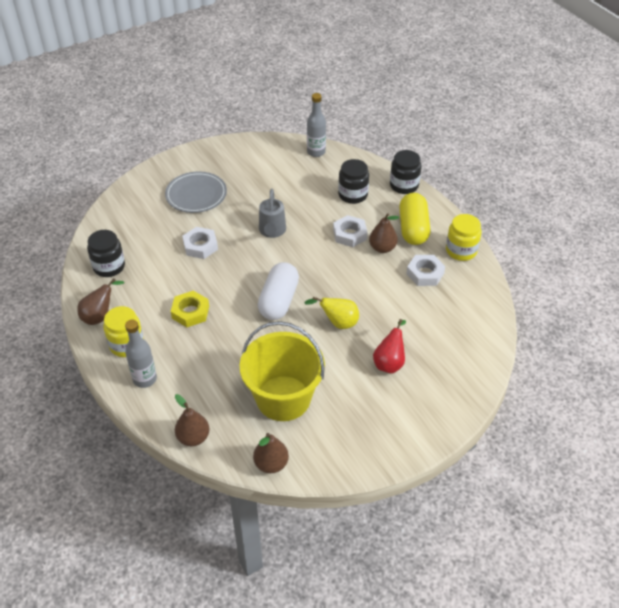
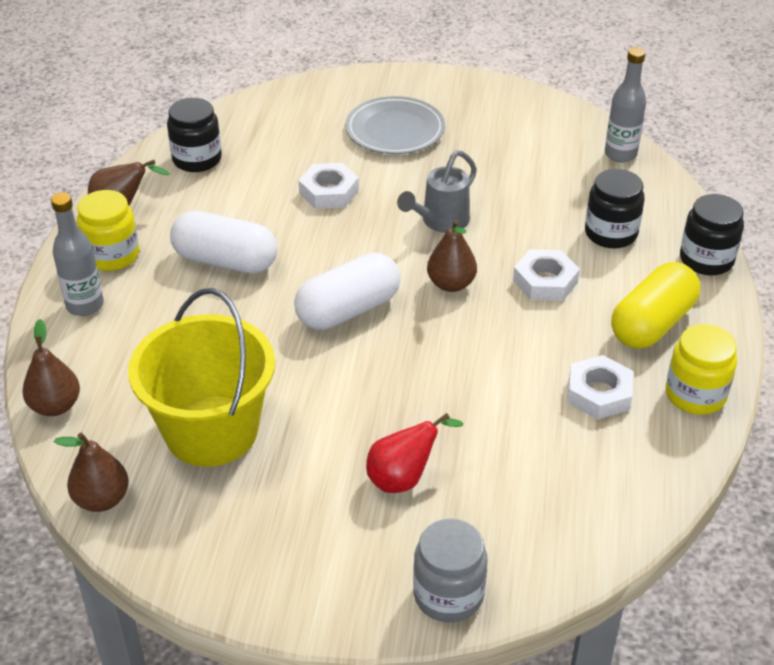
camera: 40 degrees right, 5 degrees down
yellow nut [171,291,209,327] -> white capsule [170,211,277,274]
yellow pear [304,297,359,329] -> none
brown pear [369,213,399,253] -> brown pear moved to [427,219,477,292]
none -> grey jar [413,518,488,622]

